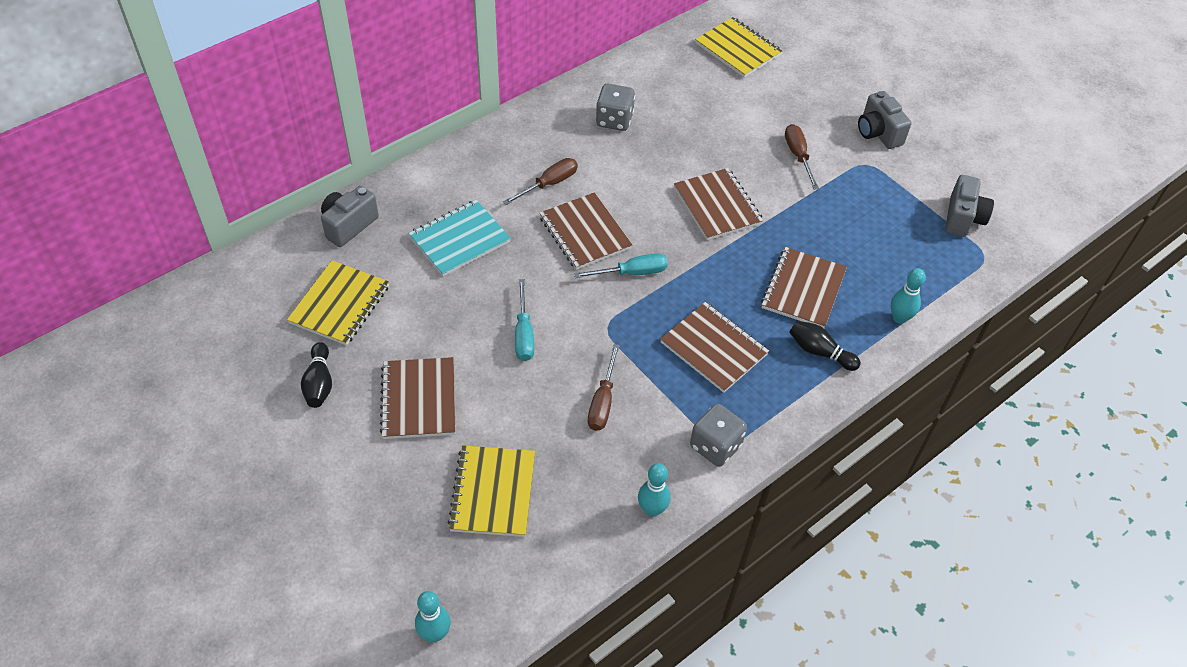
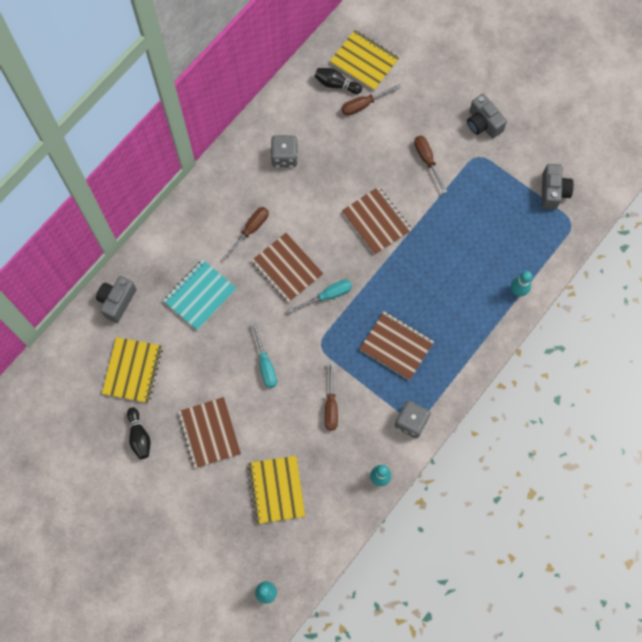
camera: 10 degrees left, 20 degrees up
brown notebook [761,247,847,328] -> none
black bowling pin [789,321,861,371] -> black bowling pin moved to [314,68,362,94]
none -> brown screwdriver [342,84,401,116]

